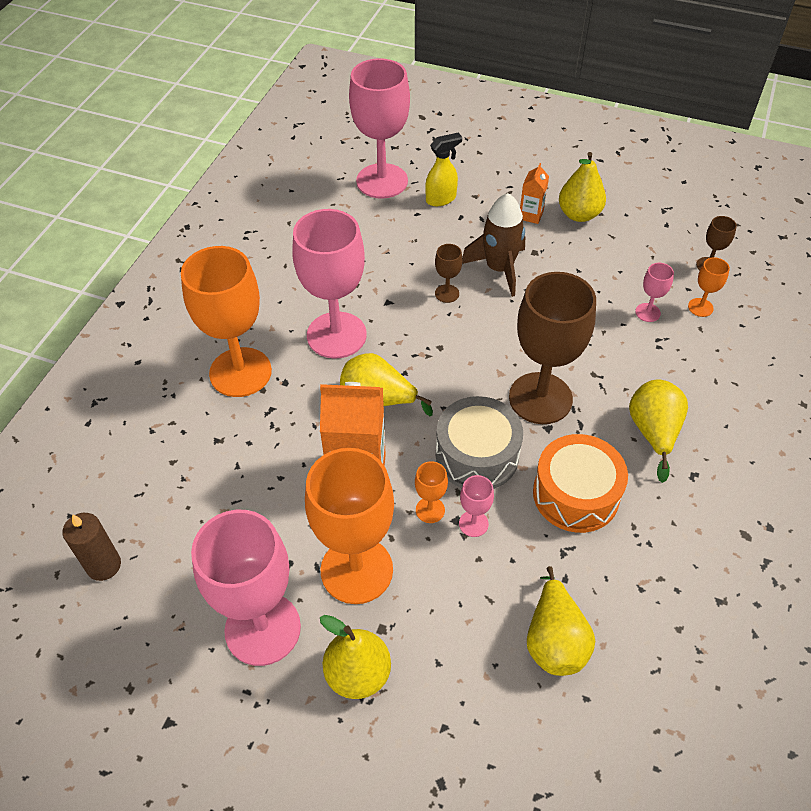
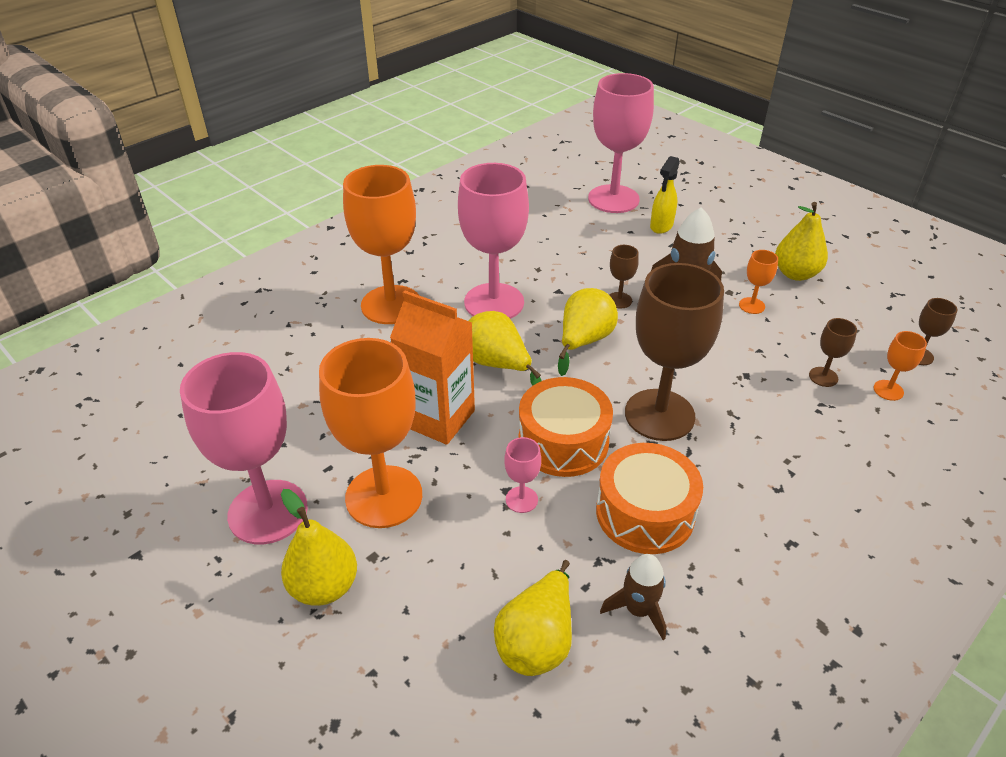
camera: 25 degrees right, 10 degrees down
brown candle [62,513,121,581] -> none
orange goblet [415,461,448,523] -> orange goblet moved to [739,250,778,314]
yellow spray bottle [425,133,462,206] -> yellow spray bottle turned 120 degrees clockwise [650,156,680,234]
grey drum [436,396,523,489] -> orange drum [518,377,613,477]
orange carton [520,163,549,224] -> none
yellow pear [629,380,688,483] -> yellow pear moved to [558,288,618,376]
pink goblet [635,263,674,322] -> brown goblet [809,318,857,387]
none -> brown rocket [600,554,666,640]

